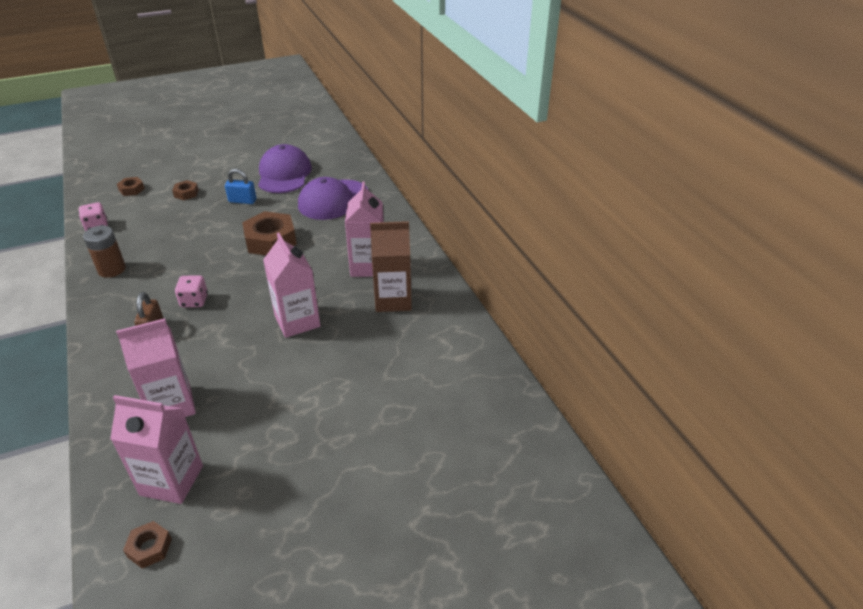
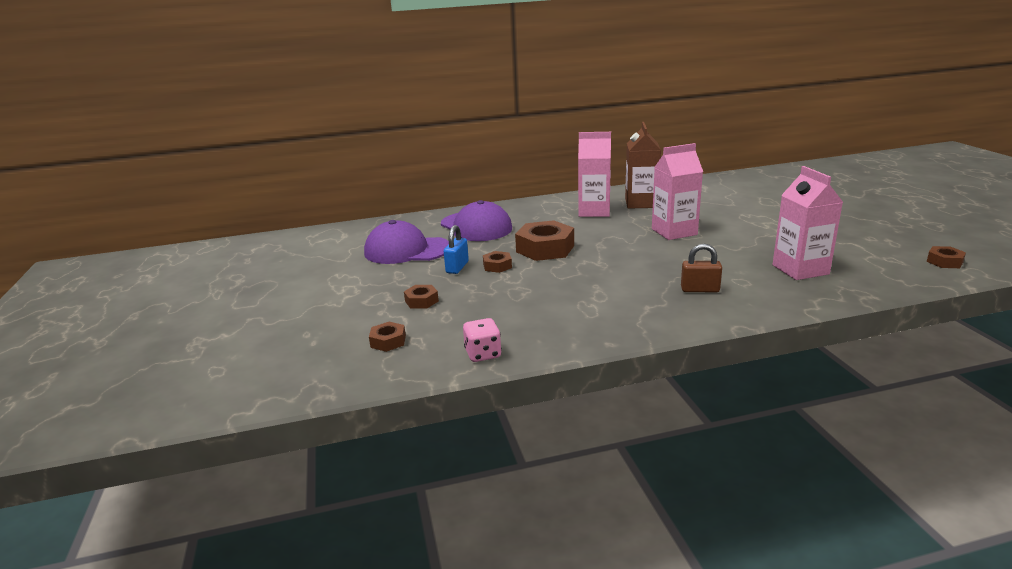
camera: 80 degrees left, 15 degrees down
brown battery [83,225,126,278] -> none
pink carton [110,395,203,504] -> none
pink dice [175,275,208,307] -> none
none -> brown nut [483,251,512,273]

